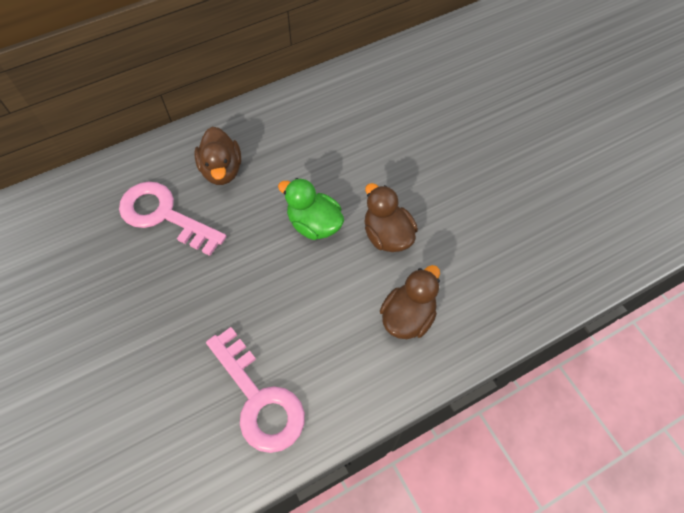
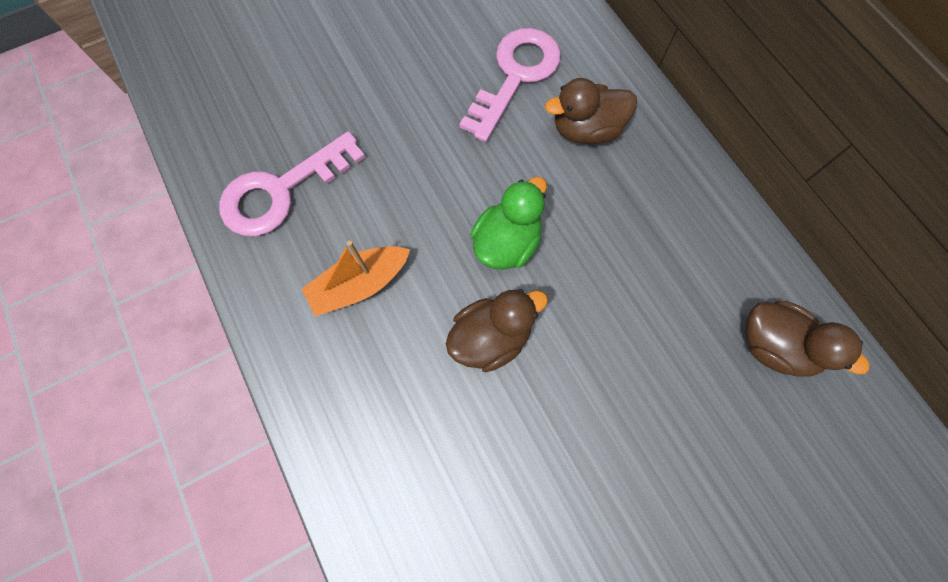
camera: 90 degrees right, 10 degrees up
brown duck [380,265,440,339] -> brown duck moved to [746,301,869,377]
none -> orange boat [302,241,410,317]

